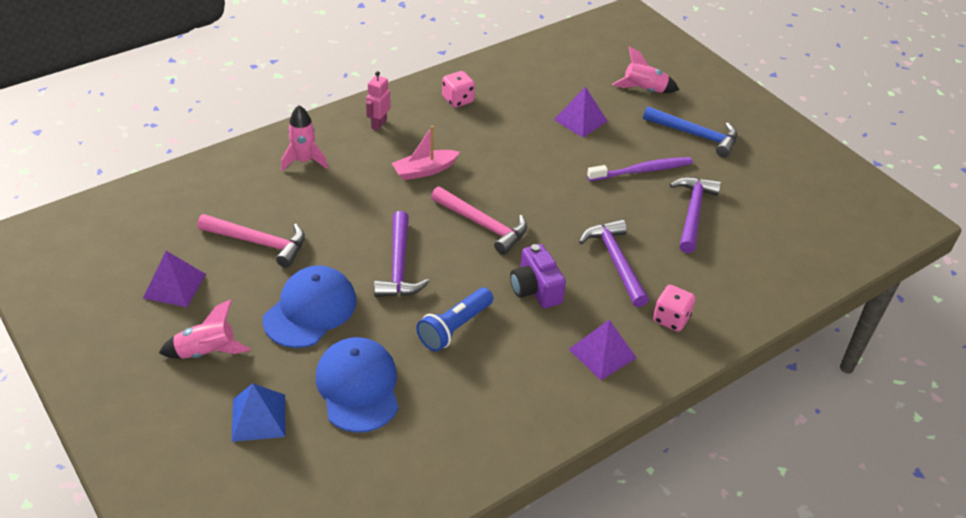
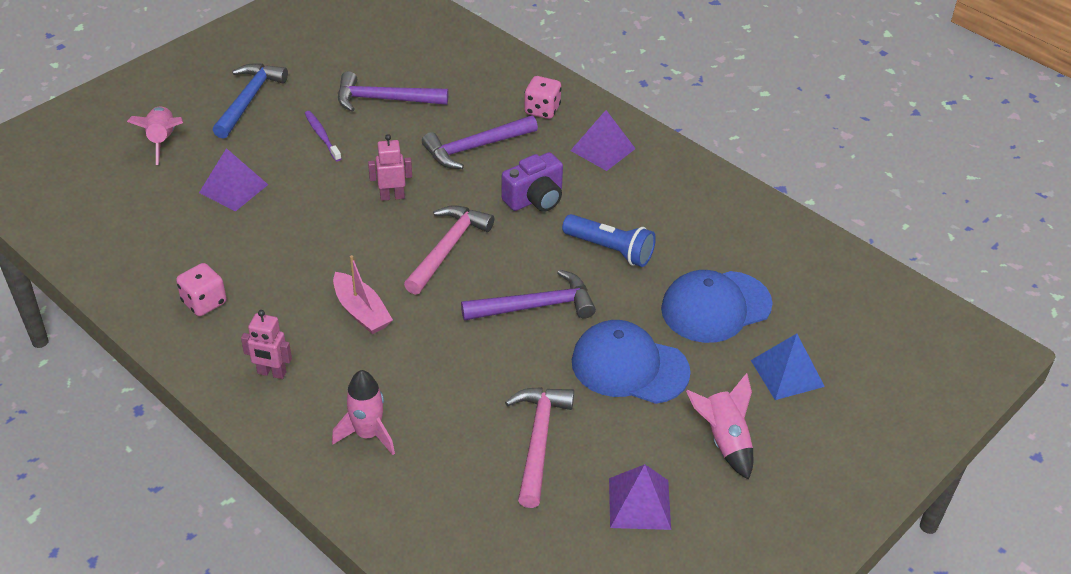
camera: 100 degrees left, 0 degrees up
purple toothbrush [587,157,693,181] -> purple toothbrush [305,111,342,161], size x0.65
none -> pink robot [368,134,412,201]

